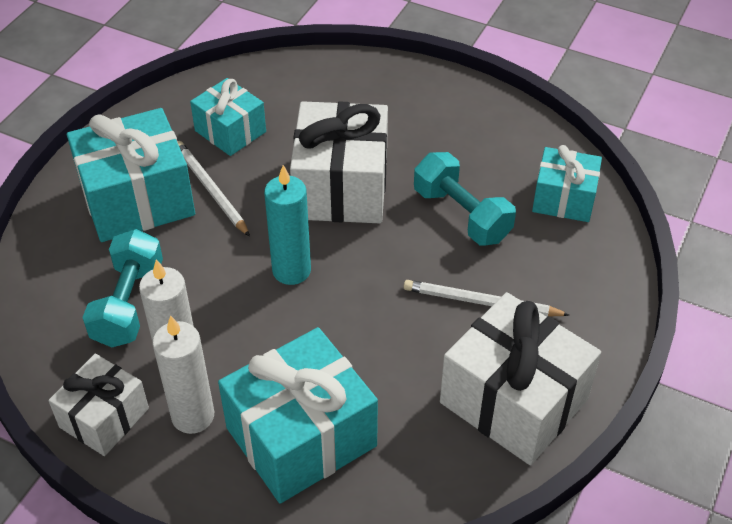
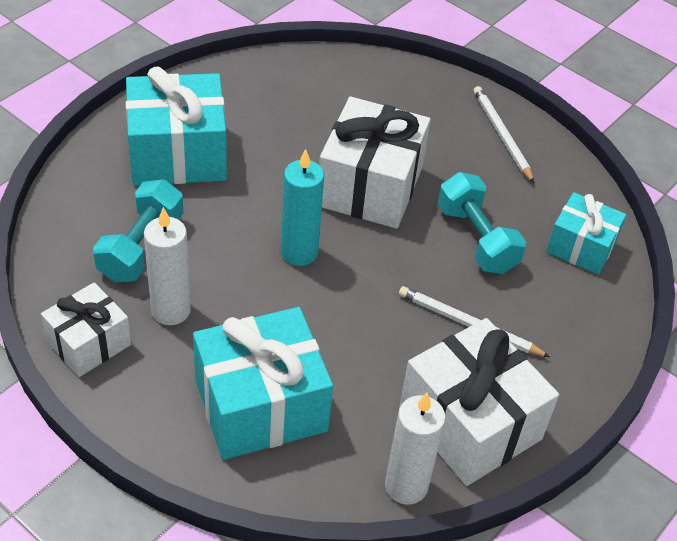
camera: 10 degrees right, 0 degrees up
white candle [152,315,214,434] -> white candle moved to [385,393,446,505]
white pencil [177,141,250,237] -> white pencil moved to [473,86,534,183]
turquoise gift [190,78,266,156] -> none

